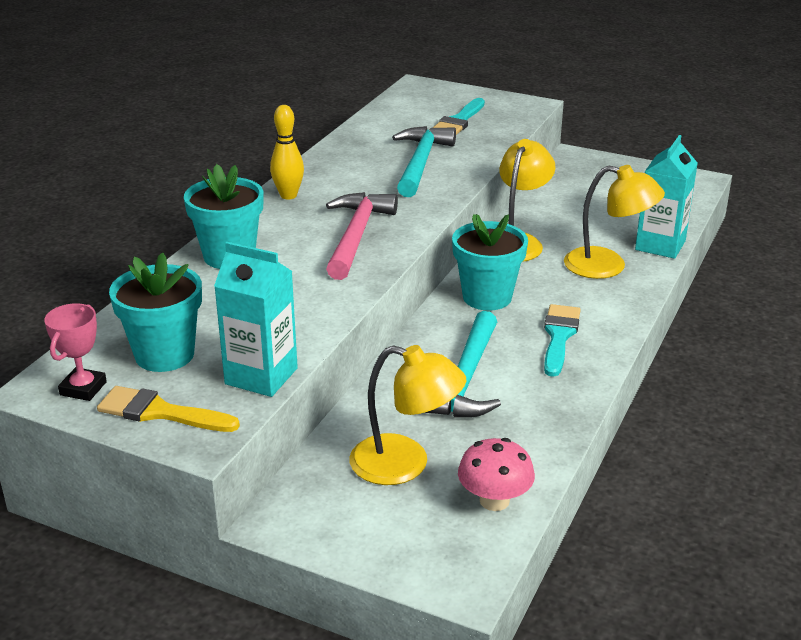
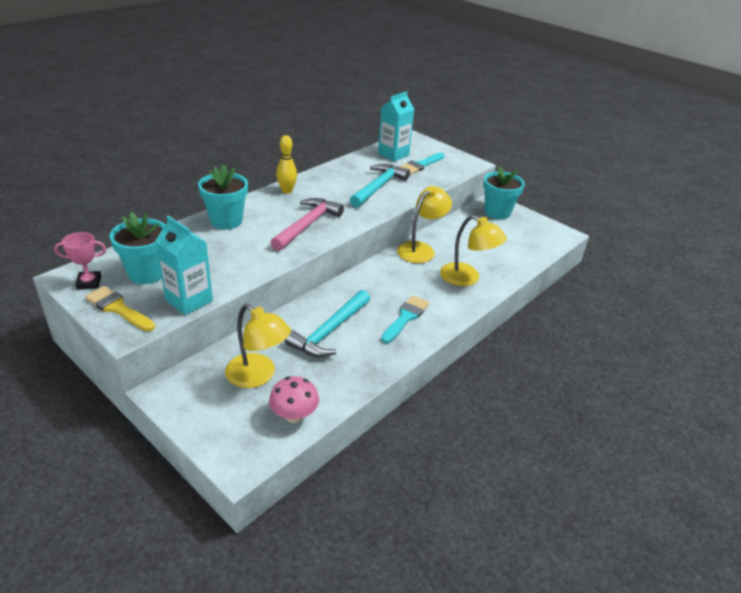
camera: 15 degrees right, 5 degrees up
pink trophy [44,303,107,401] -> pink trophy turned 45 degrees clockwise [54,232,106,290]
turquoise flower pot [452,214,528,310] -> turquoise flower pot moved to [483,166,525,219]
turquoise carton [635,135,698,259] -> turquoise carton moved to [378,91,414,161]

